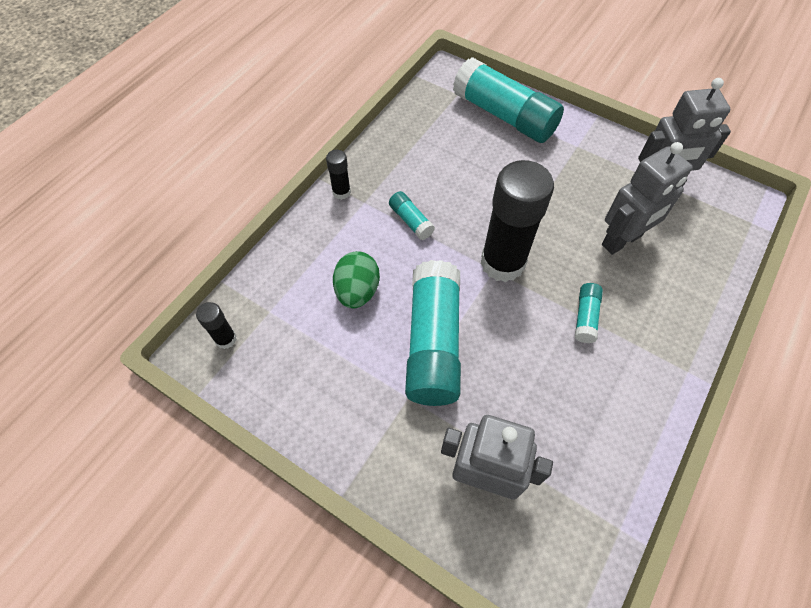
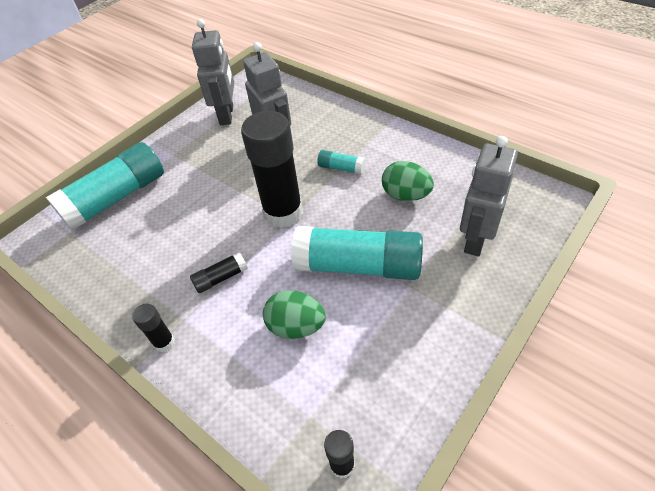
camera: 80 degrees left, 10 degrees down
turquoise glue stick [389,191,435,240] -> black glue stick [190,252,248,293]
none -> green egg [382,161,434,201]

